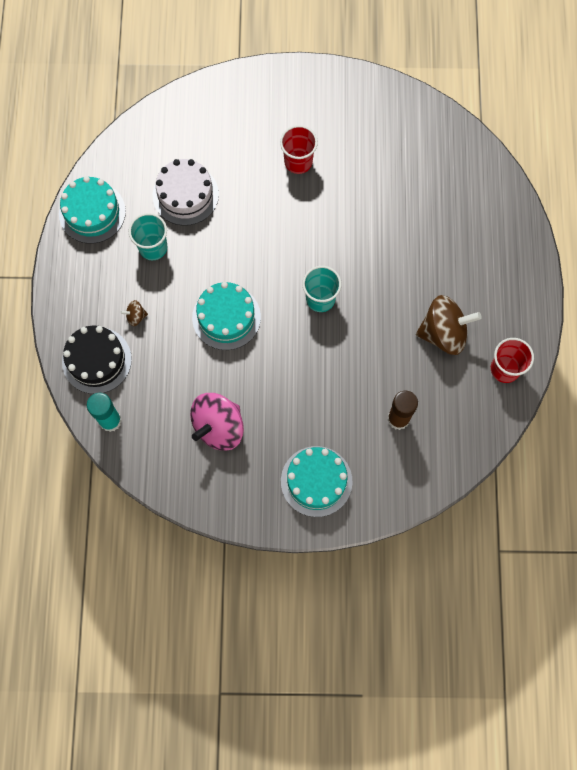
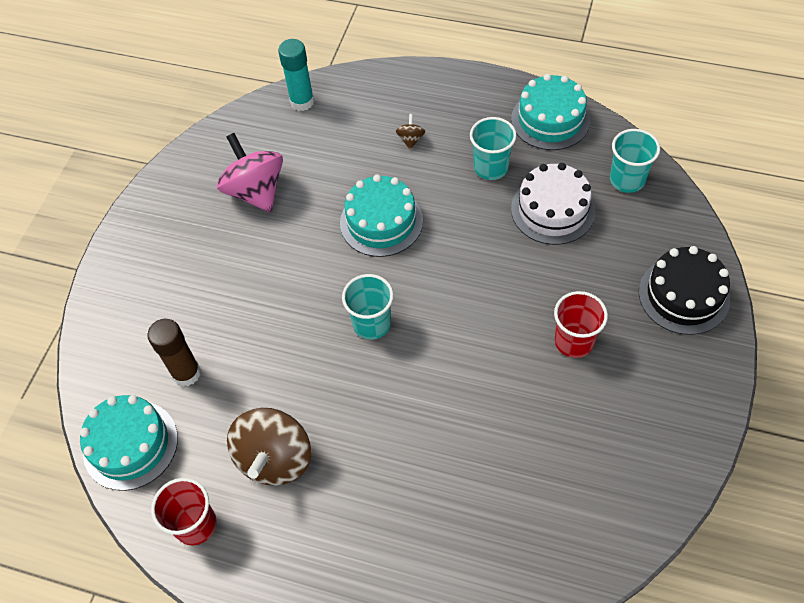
camera: 110 degrees right, 15 degrees down
black cake [62,326,132,394] -> black cake moved to [639,246,730,335]
turquoise cake [281,446,352,517] -> turquoise cake moved to [80,395,178,491]
none -> turquoise cup [610,129,660,193]

